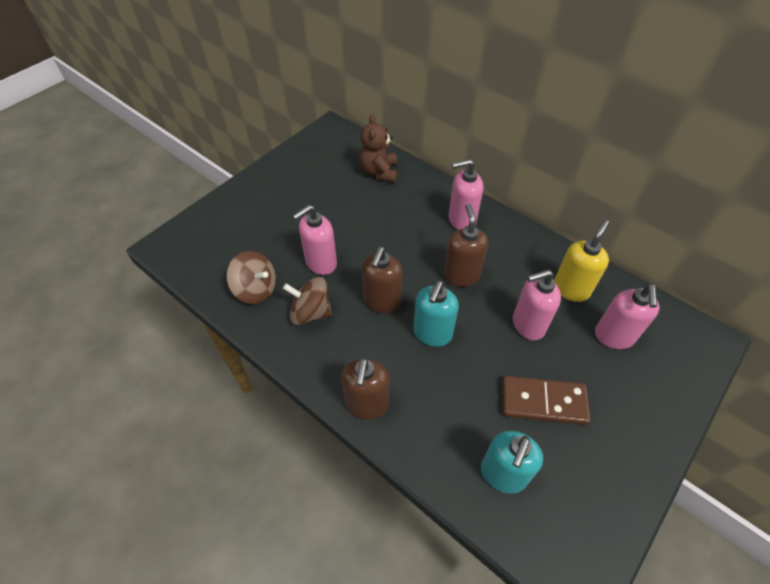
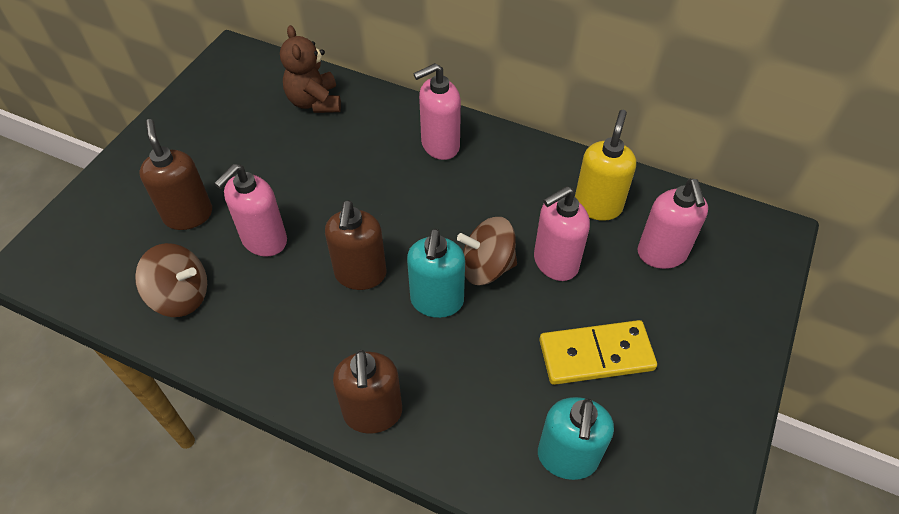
camera: 15 degrees left, 0 degrees up
brown spinning top [283,277,332,325] -> brown spinning top moved to [457,217,517,285]
brown soap dispenser [444,204,488,287] -> brown soap dispenser moved to [140,119,212,230]
brown domino [502,376,590,425] -> yellow domino [539,320,657,385]

